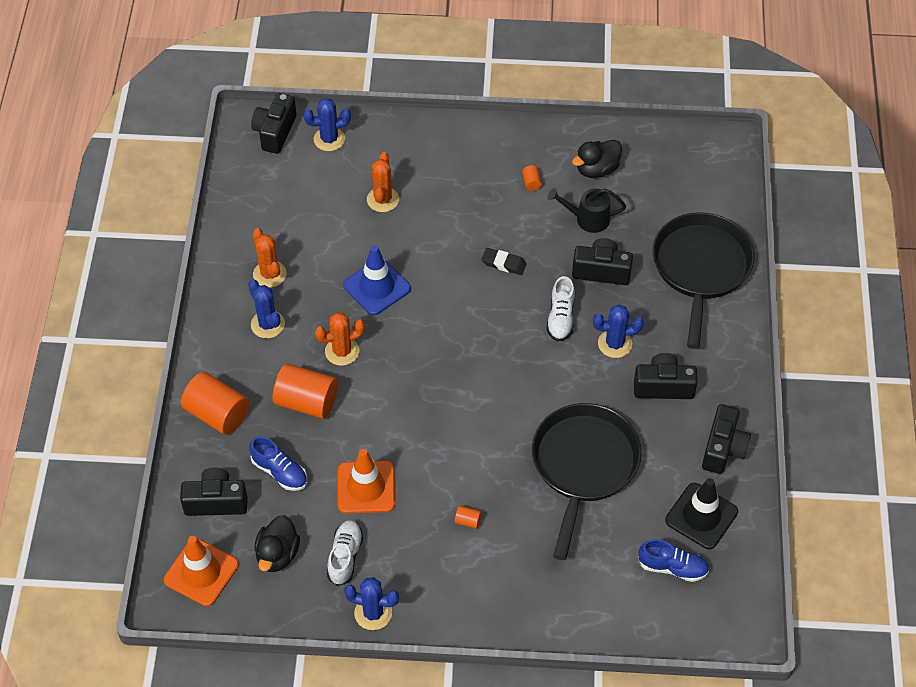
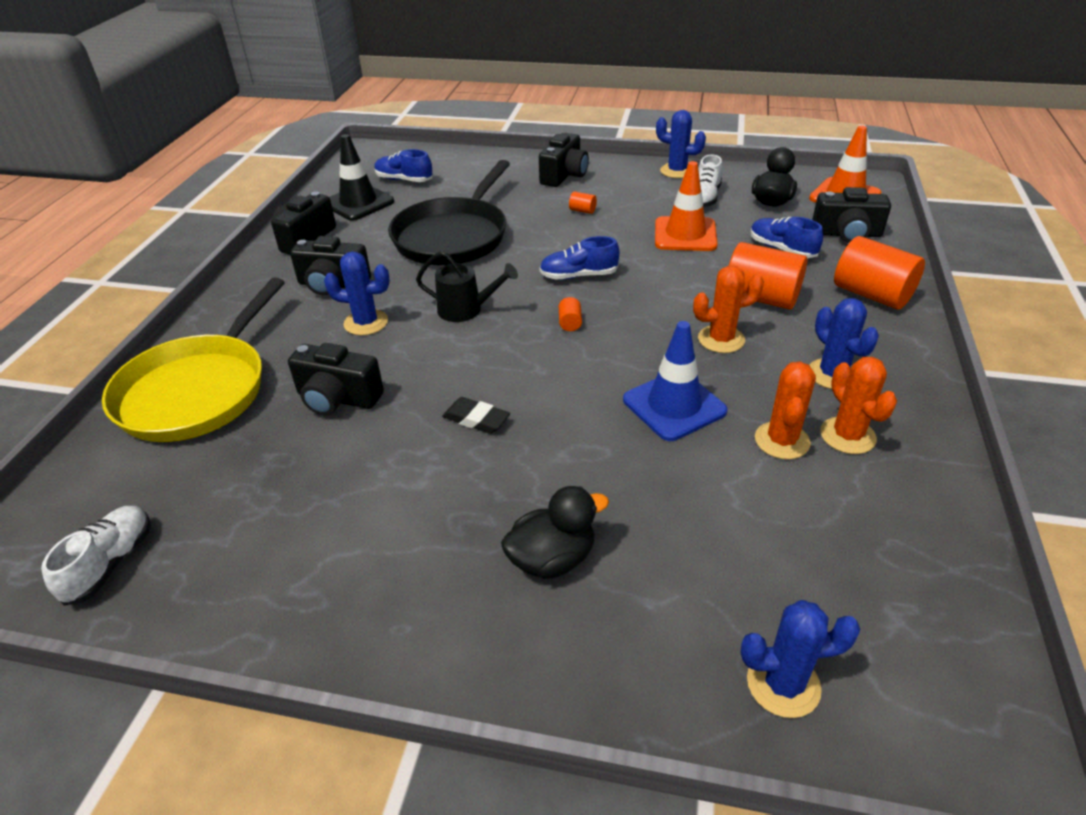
camera: 170 degrees left, 15 degrees down
black camera [251,93,297,154] -> black camera moved to [539,133,589,187]
orange cactus [367,152,399,212] -> orange cactus moved to [755,362,816,459]
orange cylinder [522,165,542,191] -> orange cylinder moved to [559,297,582,331]
white shoe [546,276,575,342] -> white shoe moved to [41,506,150,606]
black watering can [548,188,626,233] -> black watering can moved to [416,251,518,322]
black duck [572,140,622,178] -> black duck moved to [501,486,609,579]
black pan [652,212,755,349] -> yellow pan [102,277,285,442]
none -> blue shoe [539,236,619,280]

